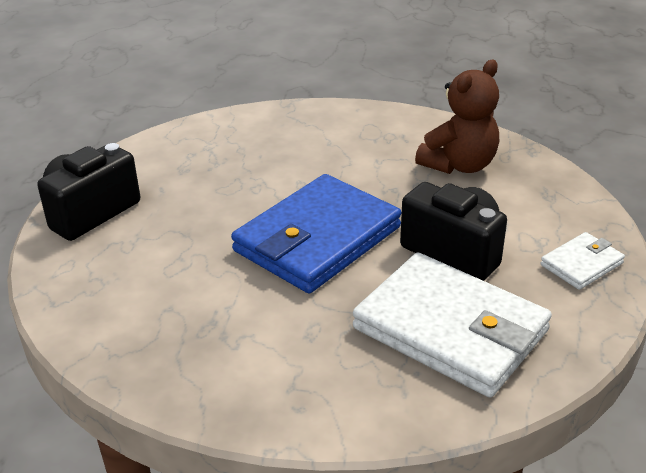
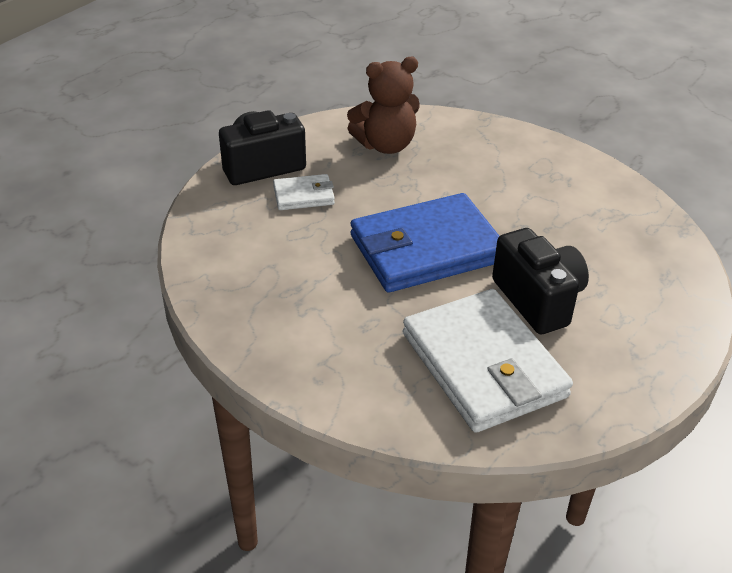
camera: 25 degrees right, 5 degrees up
brown teddy bear [415,59,499,174] -> brown teddy bear moved to [347,57,420,154]
white wallet [541,232,625,290] -> white wallet moved to [273,174,335,210]

